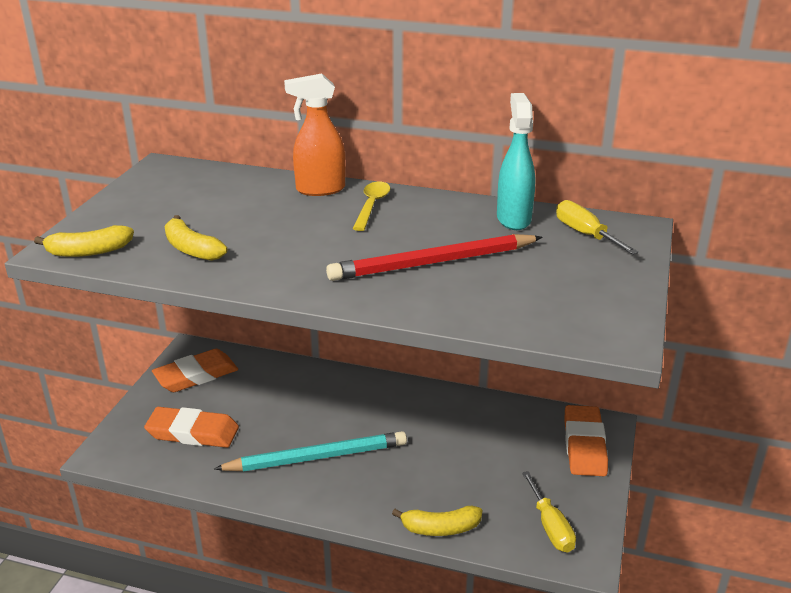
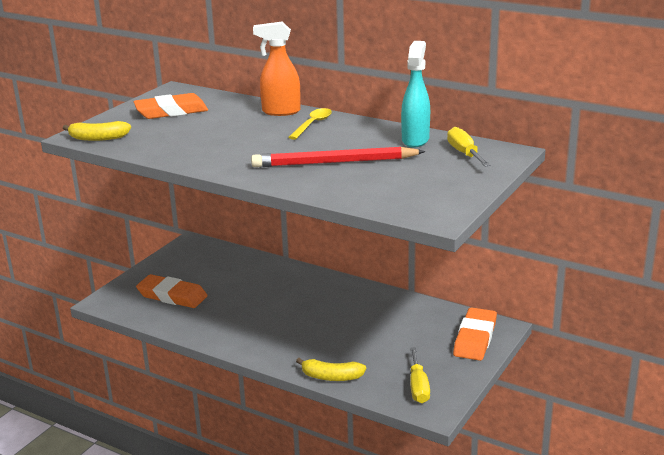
camera: 15 degrees right, 5 degrees down
orange eraser [152,349,238,392] -> orange eraser moved to [133,93,208,119]
yellow banana [164,215,227,261] -> none
turquoise pencil [214,431,407,471] -> none

